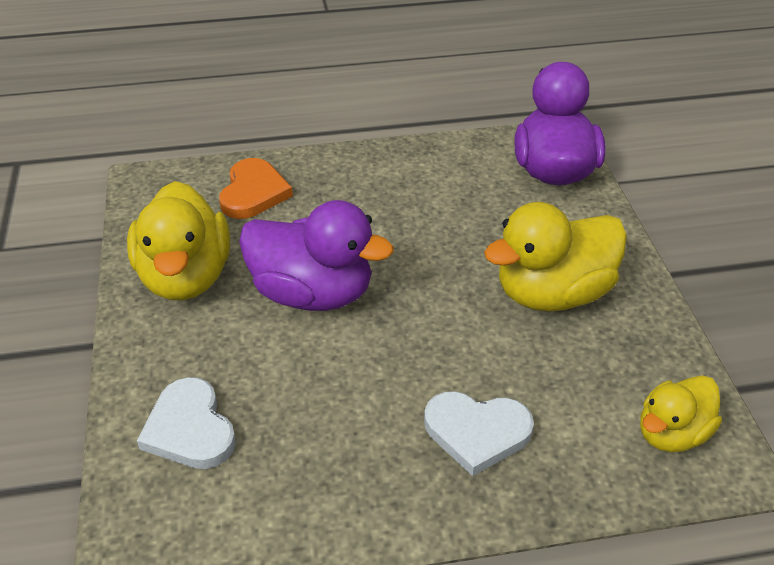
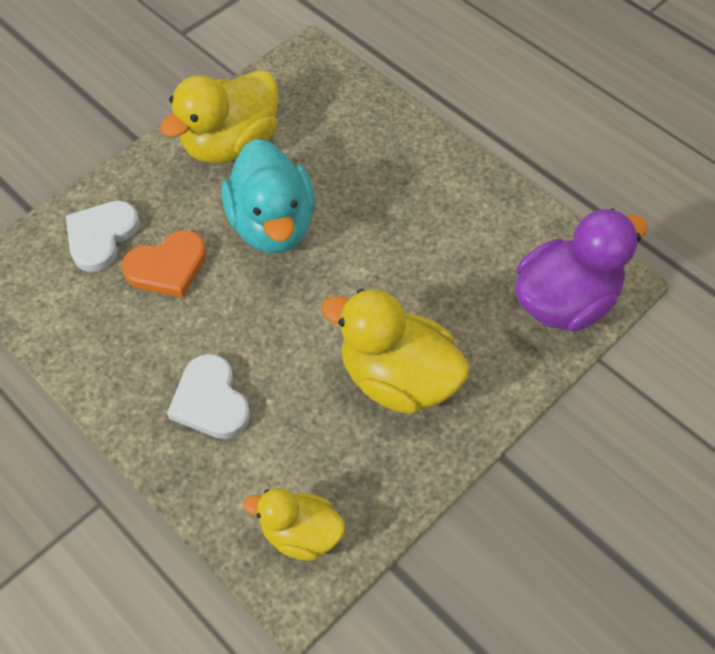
camera: 55 degrees right, 15 degrees up
orange heart [219,158,293,219] -> orange heart moved to [121,230,207,298]
purple duck [239,200,394,311] -> turquoise duck [222,139,315,253]

